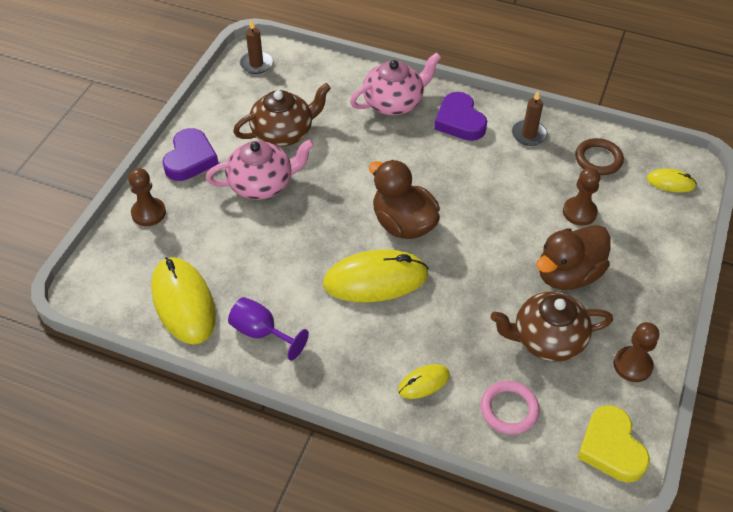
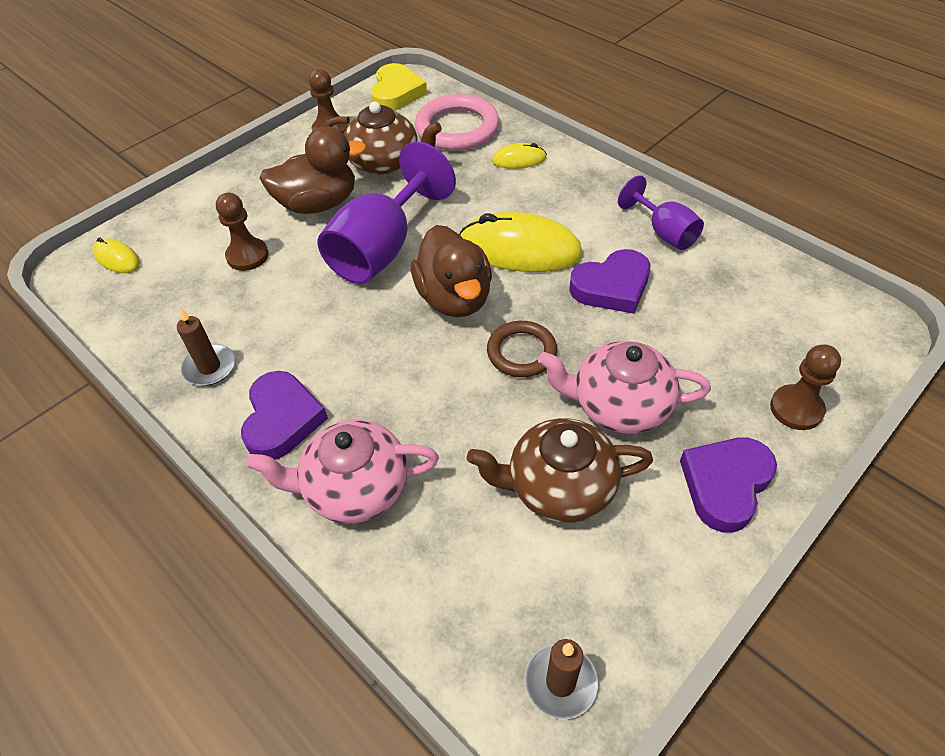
camera: 155 degrees left, 0 degrees up
yellow mouse [151,257,216,344] -> none
pink ring [480,381,540,435] -> pink ring [415,94,499,151], size x1.59
brown ring [575,138,624,175] -> brown ring moved to [487,321,557,377]
none -> purple goblet [317,142,456,284]
none -> purple heart [569,249,650,314]

